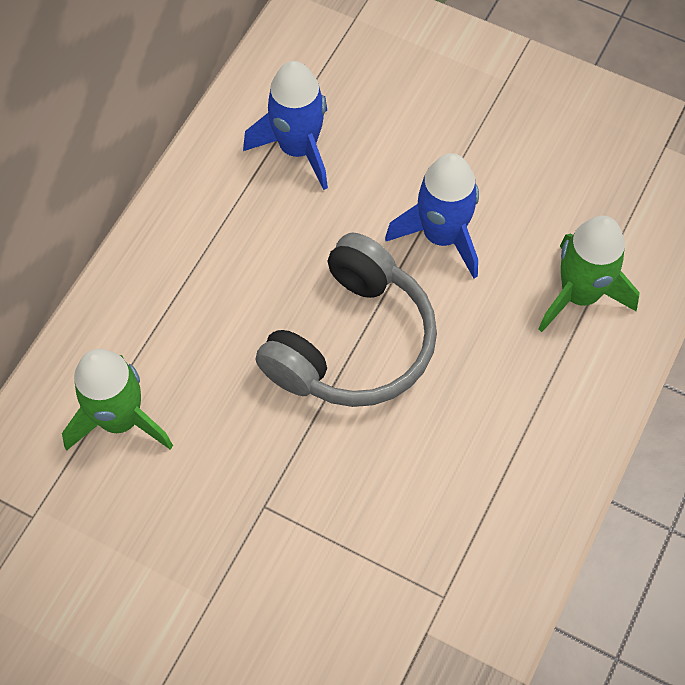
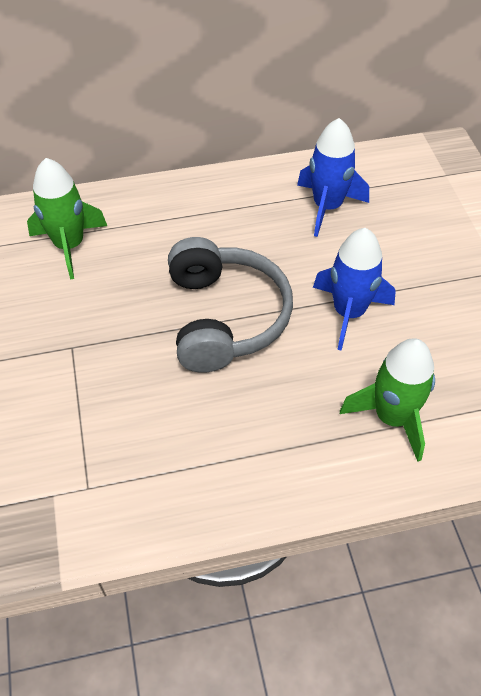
camera: 50 degrees right, 10 degrees down
grey headphones [256,233,437,407] -> grey headphones turned 90 degrees counterclockwise [168,237,293,373]

